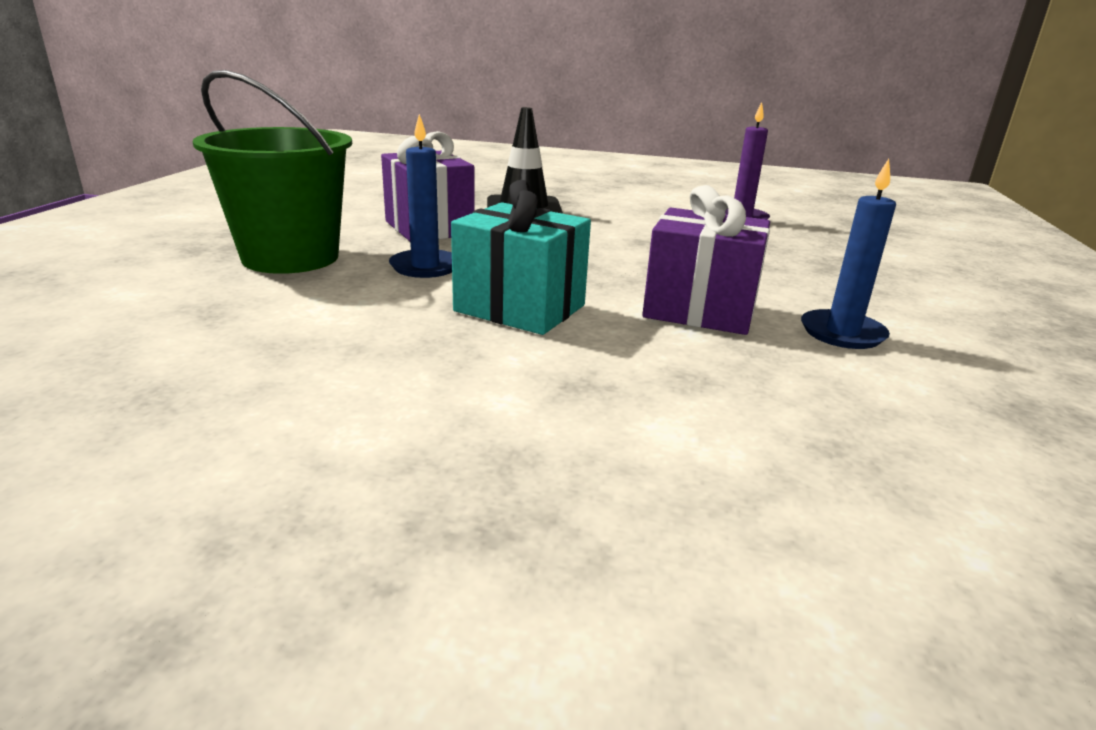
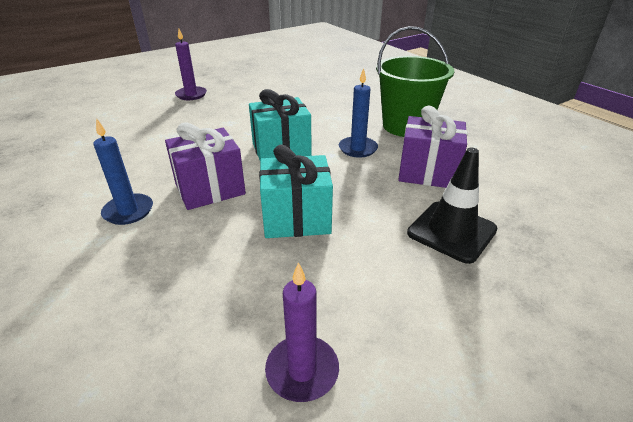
camera: 135 degrees right, 10 degrees up
none -> purple candle [175,29,207,100]
none -> turquoise gift [259,144,333,238]

